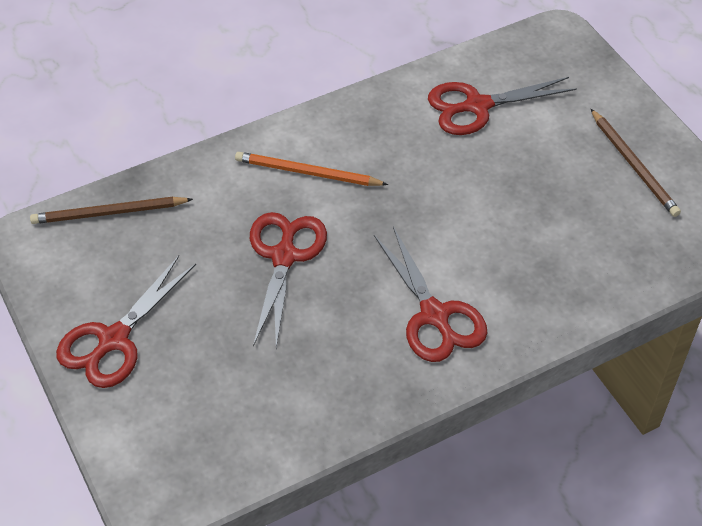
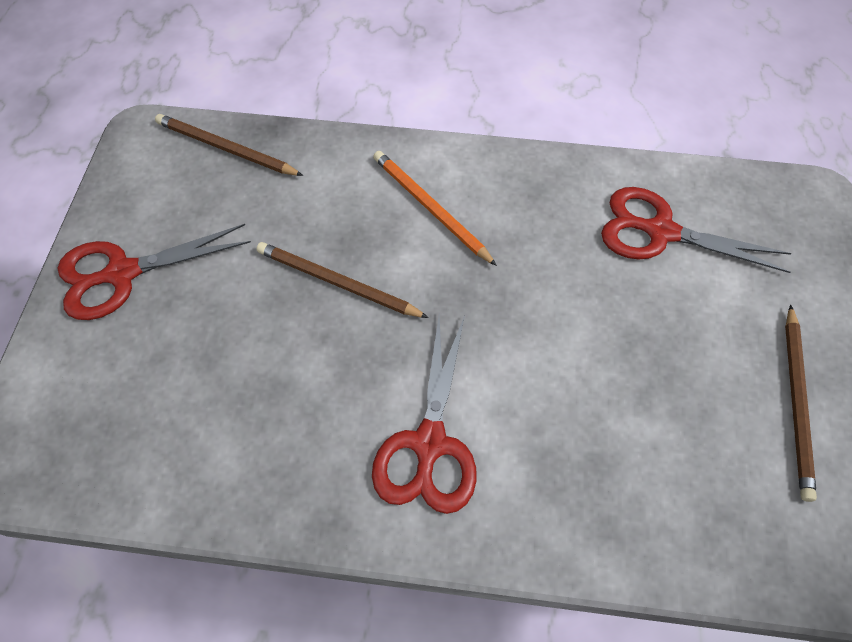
camera: 35 degrees right, 10 degrees up
red scissors [250,212,327,348] -> brown pencil [256,242,429,318]

